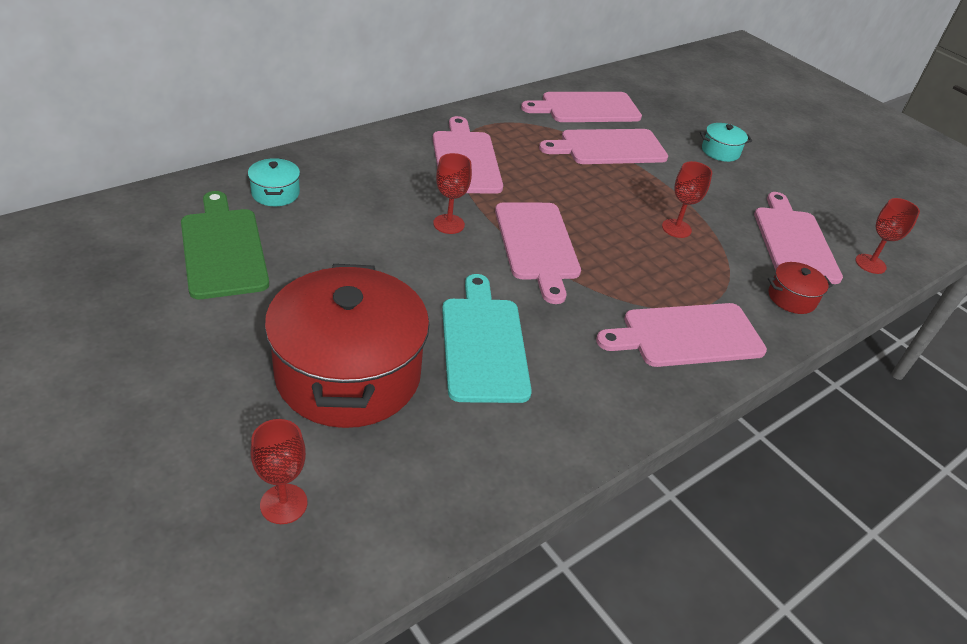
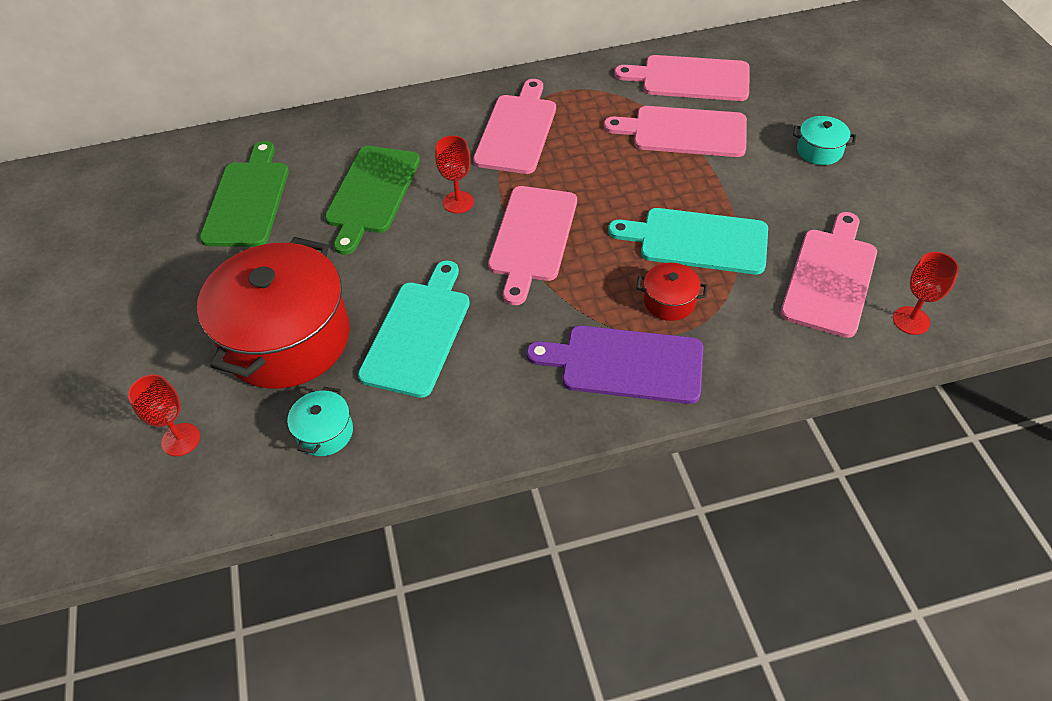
camera: 30 degrees right, 10 degrees up
turquoise pot [248,158,300,206] -> turquoise pot moved to [287,387,353,456]
pink cutting board [596,303,767,367] -> purple cutting board [527,326,703,404]
red goblet [662,161,712,238] -> turquoise cutting board [608,208,768,274]
red pot [768,262,833,314] -> red pot moved to [636,263,707,321]
none -> green cutting board [325,146,420,255]

